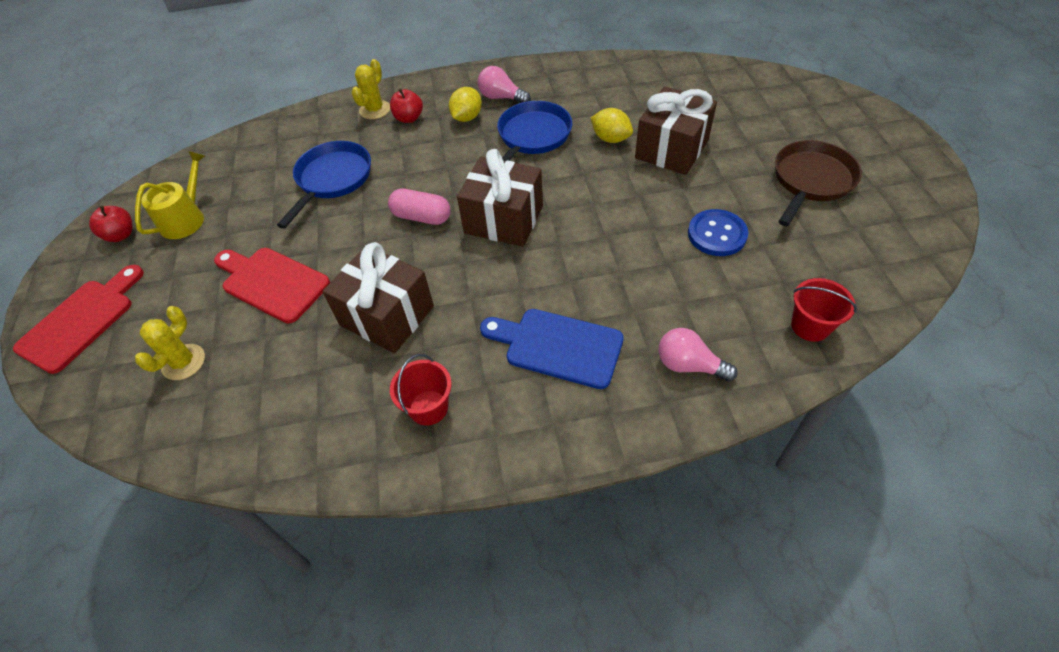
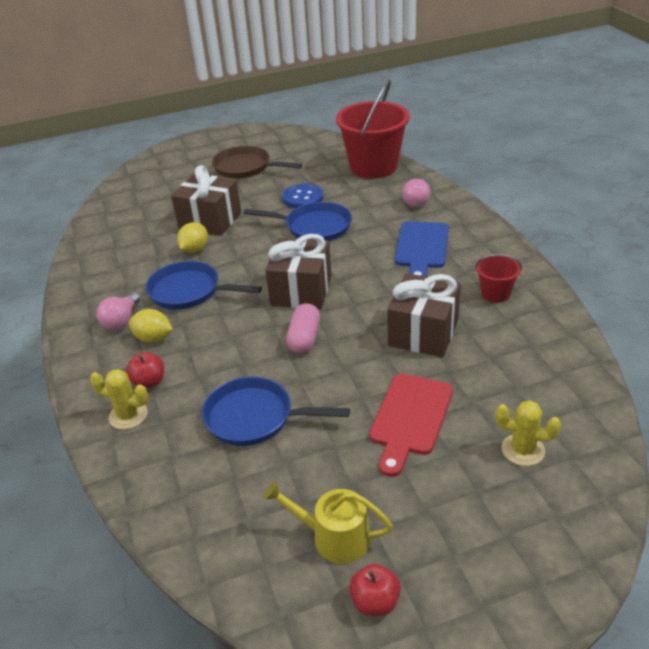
camera: 100 degrees left, 15 degrees down
red cutting board [13,265,144,374] -> none
red bucket [791,278,857,342] -> red bucket [336,79,410,179], size x2.12
none -> blue pan [244,202,352,241]

